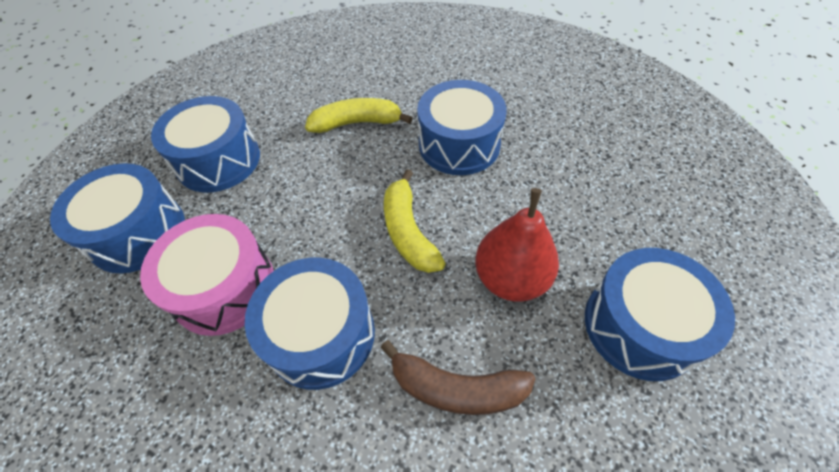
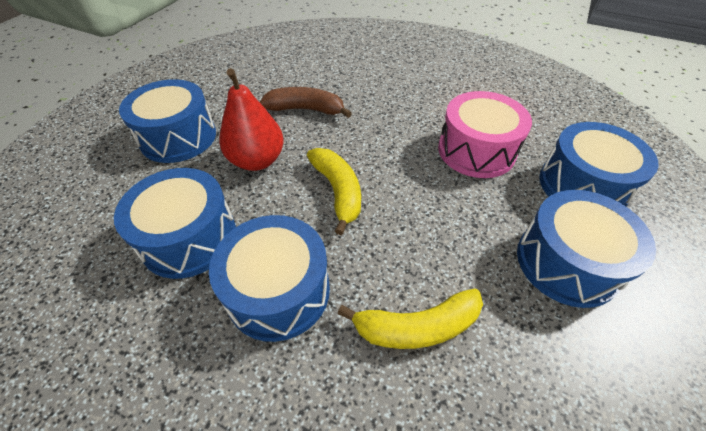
camera: 175 degrees right, 5 degrees down
blue drum [245,258,375,390] -> blue drum moved to [114,168,236,279]

